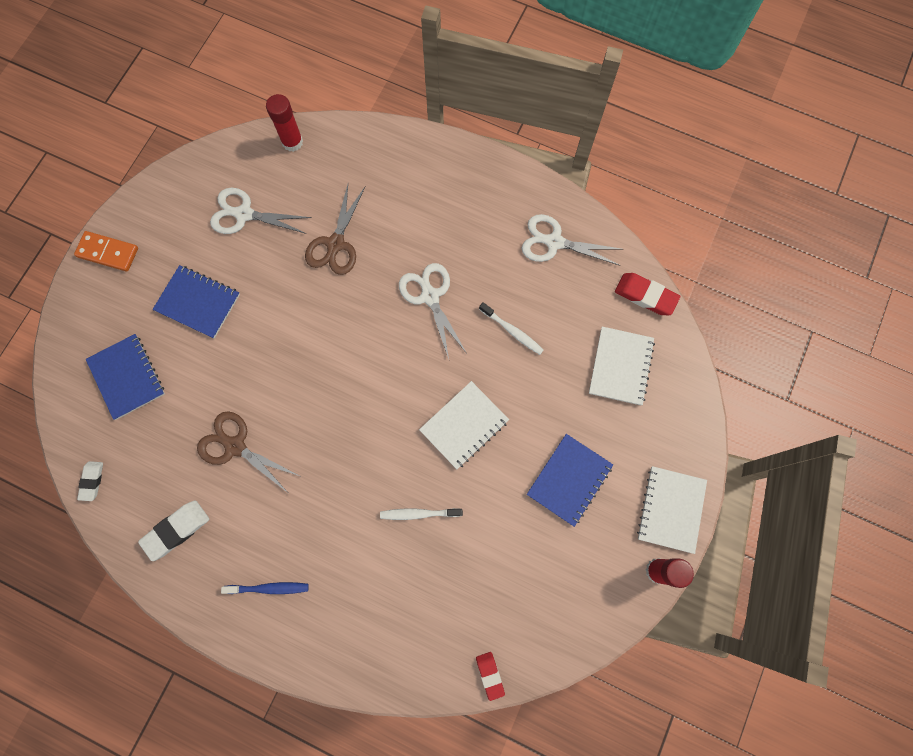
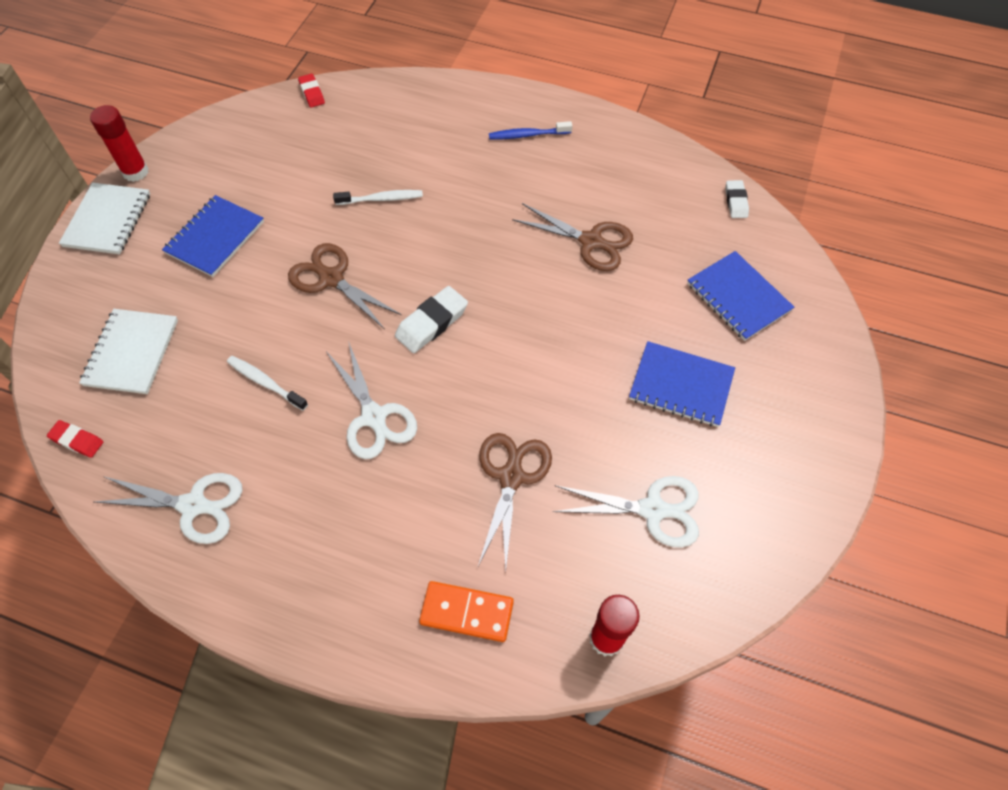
camera: 175 degrees right, 15 degrees down
orange domino [74,231,138,272] -> orange domino moved to [419,581,514,642]
white eraser [138,501,209,561] -> white eraser moved to [395,286,468,353]
white notebook [419,381,509,469] -> brown scissors [288,243,401,329]
red eraser [615,273,680,315] -> red eraser [47,420,103,458], size x0.62

